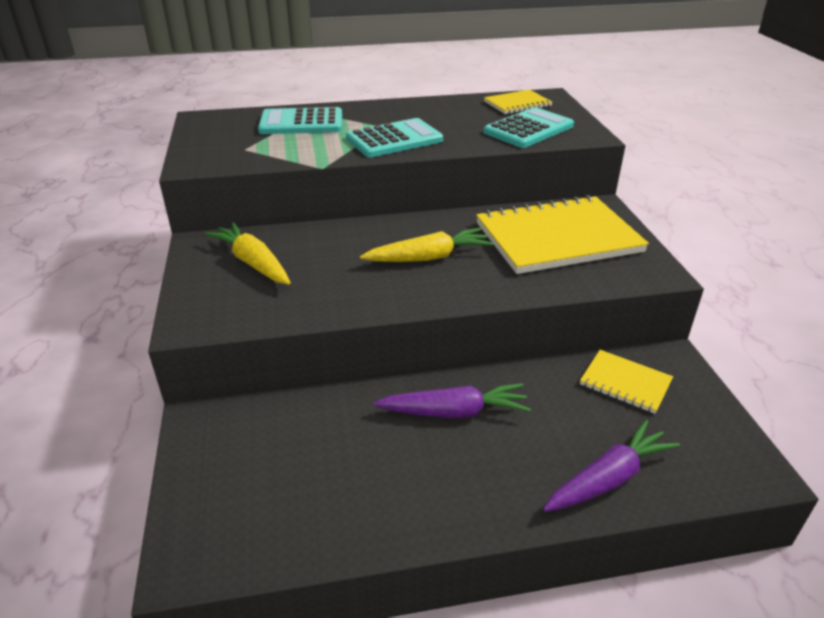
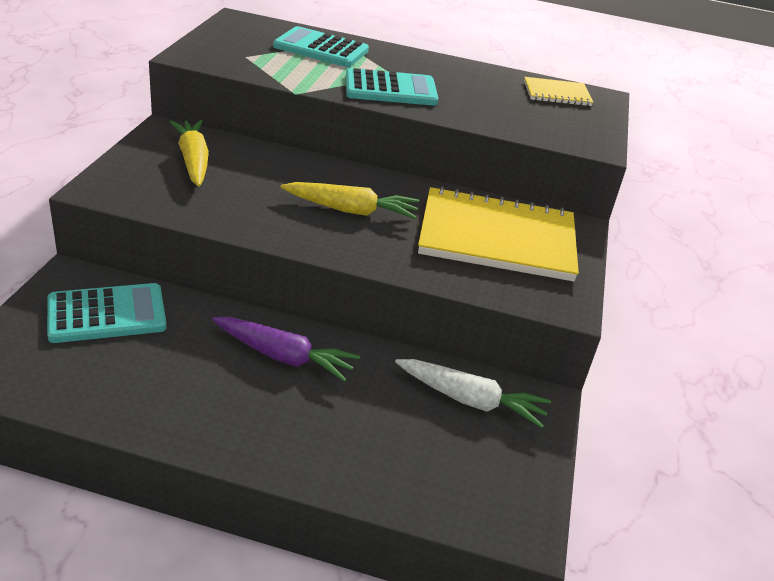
camera: 20 degrees right, 0 degrees up
turquoise calculator [484,107,574,148] -> turquoise calculator moved to [47,283,167,343]
purple carrot [543,420,680,512] -> none
yellow notebook [580,350,673,414] -> white carrot [395,359,551,428]

